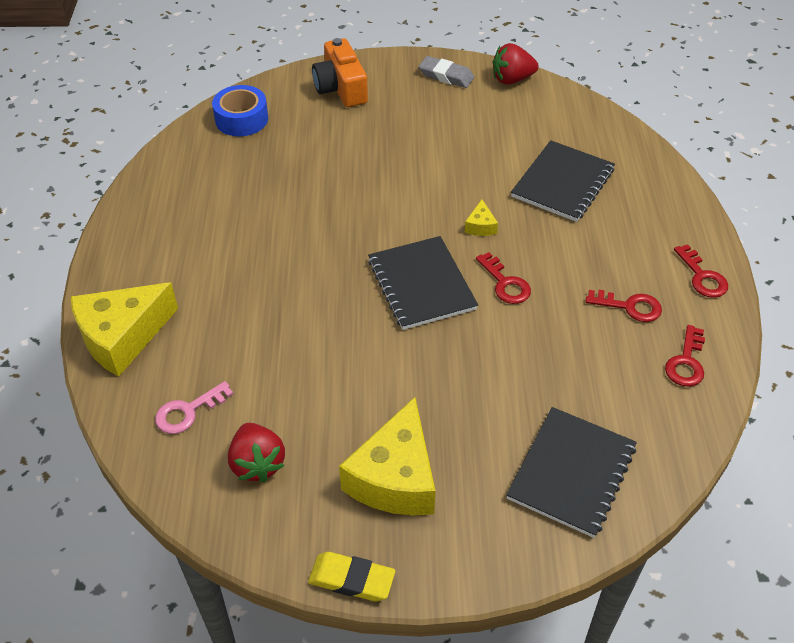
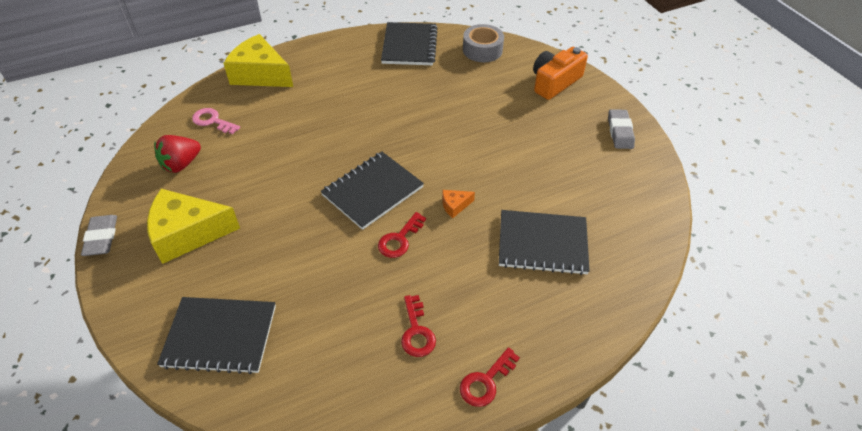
camera: 65 degrees right, 0 degrees up
blue tape [212,85,268,136] -> grey tape [463,24,504,62]
yellow eraser [308,552,395,602] -> grey eraser [81,215,117,256]
yellow cheese [464,199,498,236] -> orange cheese [442,190,475,218]
red strawberry [493,43,539,85] -> none
red key [665,325,705,387] -> none
none -> black notebook [381,22,438,65]

